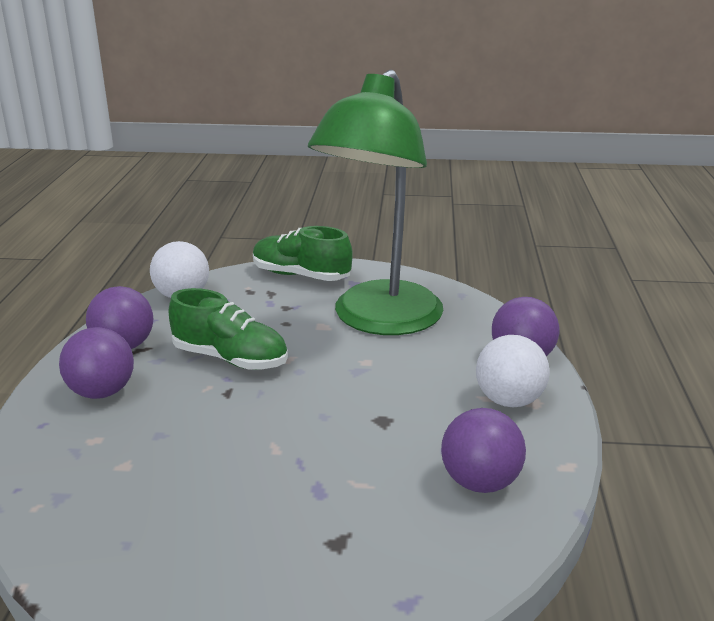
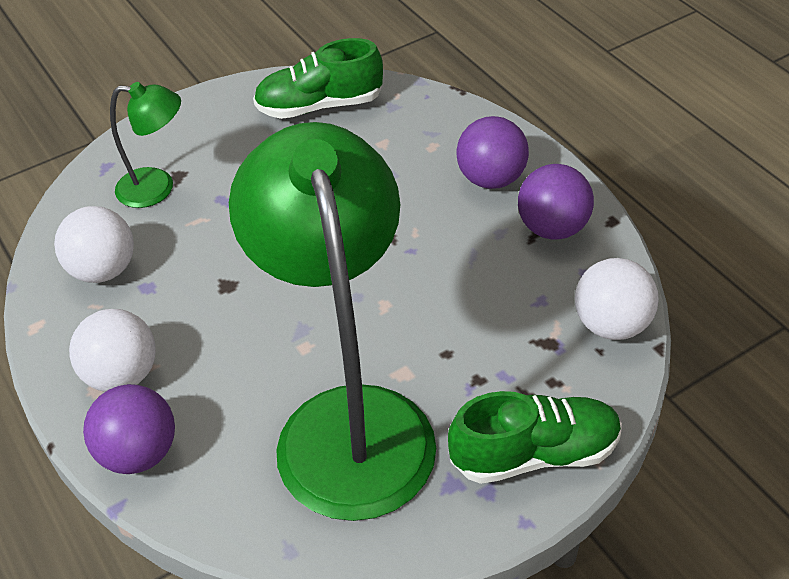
camera: 145 degrees right, 20 degrees up
green shoe [169,288,288,370] -> green shoe moved to [253,38,383,119]
purple ball [441,408,526,493] -> white ball [54,206,134,283]
none -> green lamp [110,82,181,208]

